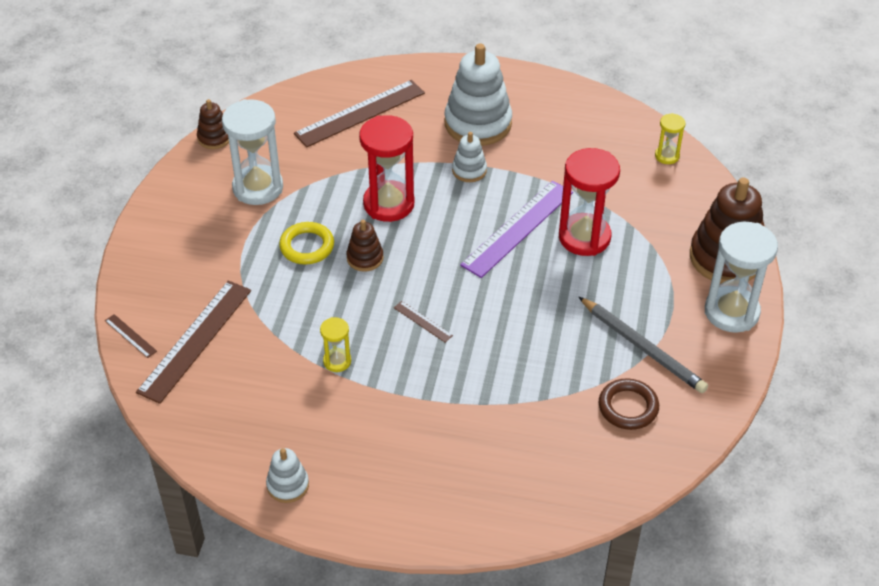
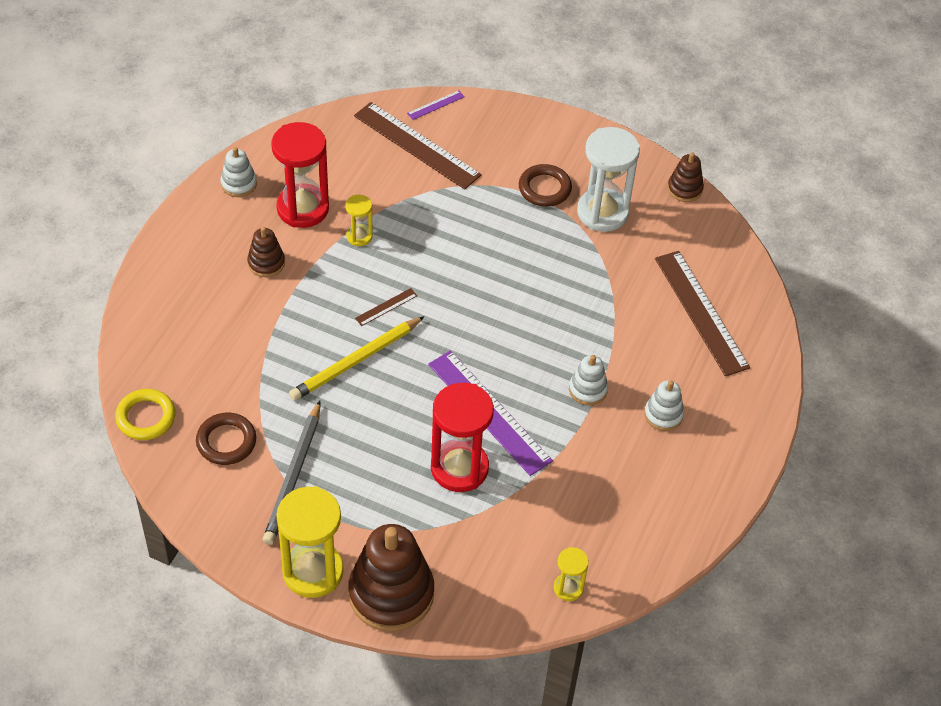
camera: 100 degrees right, 5 degrees up
brown ruler [105,314,157,358] -> purple ruler [407,90,465,120]
yellow ring [279,222,334,265] -> yellow ring moved to [115,389,176,440]
brown stacking toy [346,220,384,272] -> brown stacking toy moved to [247,227,285,277]
red hourglass [359,115,414,222] -> red hourglass moved to [271,122,329,228]
white stacking toy [444,44,512,146] -> white stacking toy [644,380,684,431], size x0.50
grey pencil [579,297,708,393] -> grey pencil turned 45 degrees counterclockwise [263,401,320,545]
white hourglass [705,222,778,333] -> yellow hourglass [276,486,344,598]
none -> yellow pencil [289,316,425,401]
none -> brown ring [519,164,572,207]

